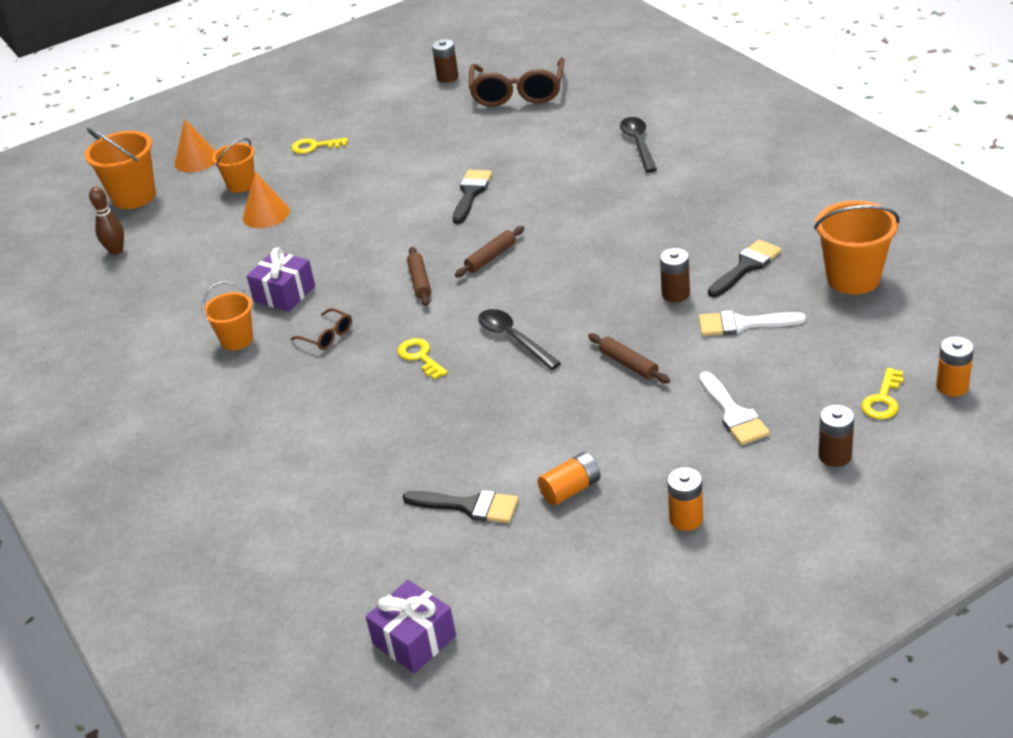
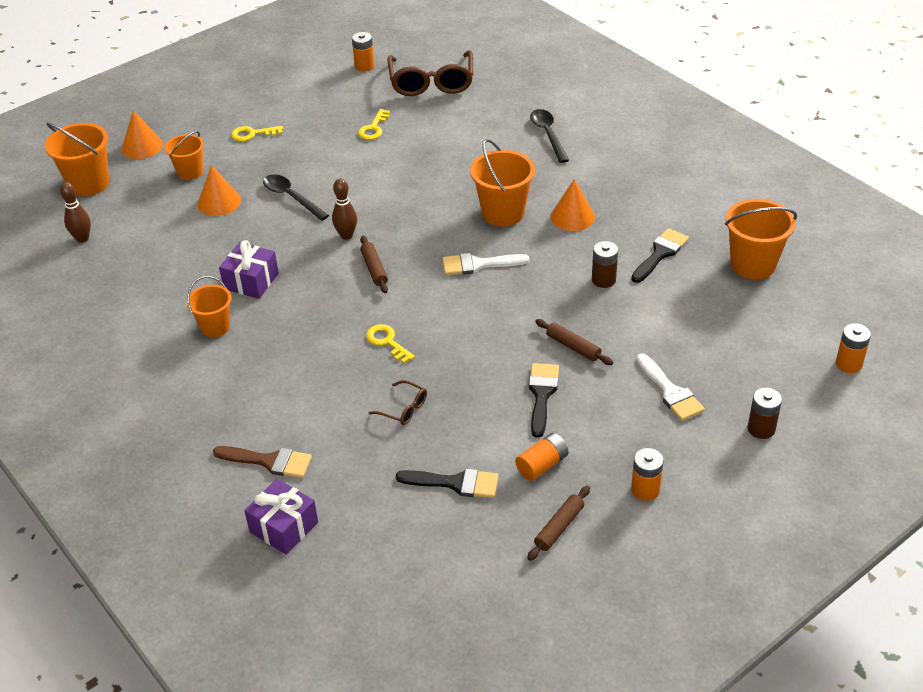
camera: 10 degrees left, 5 degrees up
brown glasses [290,308,352,350] -> brown glasses moved to [369,380,427,425]
purple gift [365,580,456,673] -> purple gift moved to [244,479,318,555]
brown battery [432,39,459,83] -> orange battery [352,32,374,72]
black brush [453,170,492,224] -> black brush moved to [529,363,559,438]
brown rolling pin [455,226,524,277] -> brown rolling pin moved to [527,486,590,561]
black spoon [478,309,561,370] -> black spoon moved to [263,174,329,221]
white brush [699,310,806,336] -> white brush moved to [442,253,529,275]
yellow key [861,368,904,419] -> yellow key moved to [358,109,390,140]
none -> brown brush [213,446,312,478]
none -> brown bowling pin [332,179,357,240]
none -> orange bucket [470,139,535,227]
none -> orange cone [550,179,595,231]

